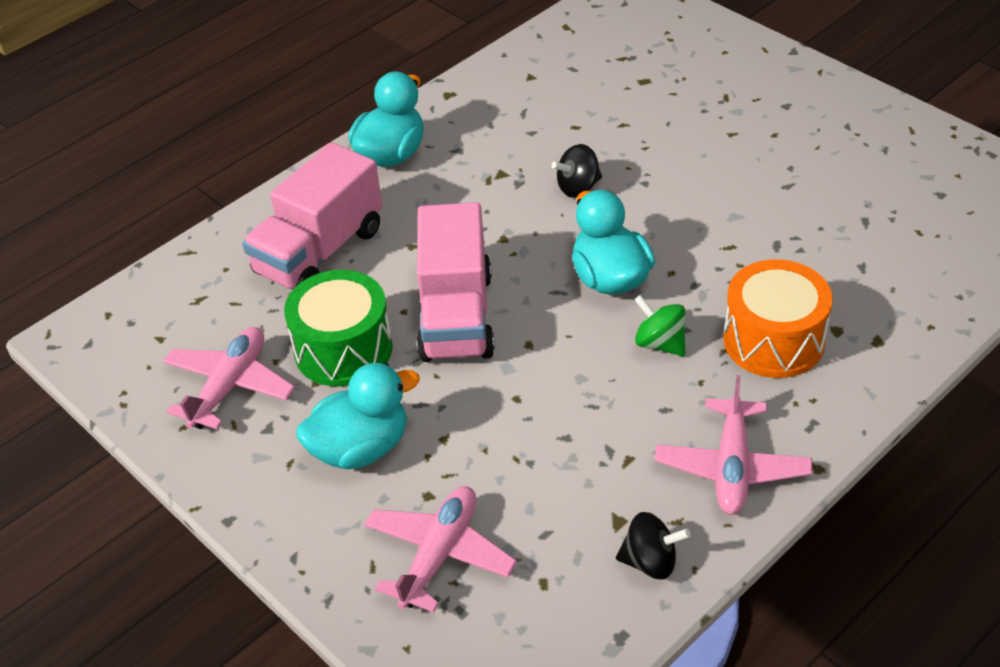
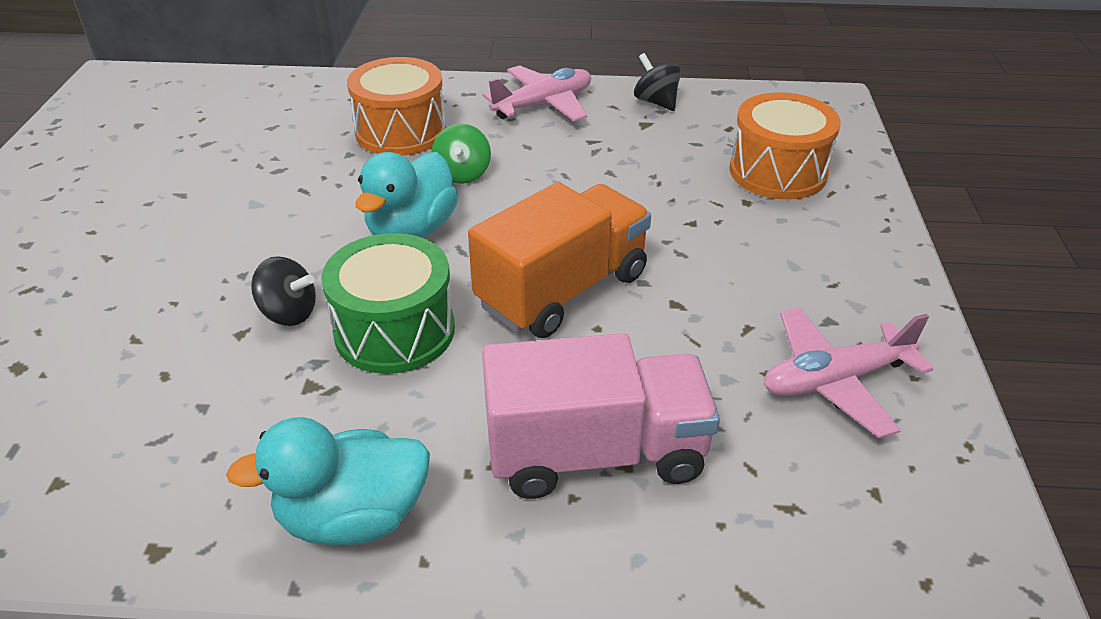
camera: 135 degrees left, 5 degrees down
green drum [284,270,393,386] -> green drum moved to [321,233,455,374]
turquoise duck [296,363,420,469] -> none
pink plane [364,486,517,612] -> orange drum [729,92,841,200]
pink truck [417,202,495,362] -> orange truck [468,182,651,338]

